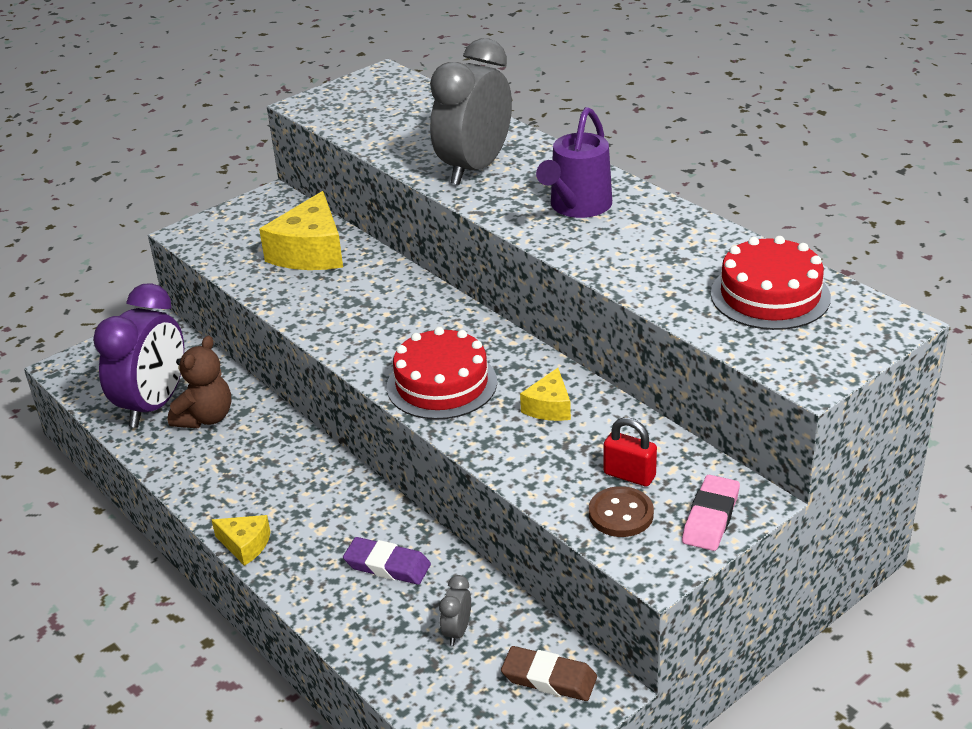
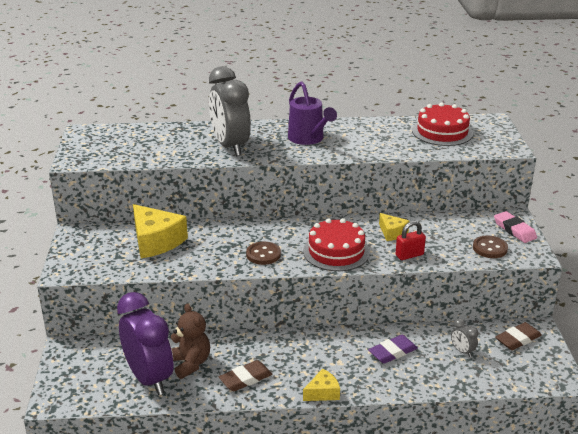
camera: 55 degrees left, 5 degrees down
red padlock [604,417,657,487] -> red padlock moved to [396,221,426,260]
none -> brown eraser [219,360,272,391]
none -> brown button [246,242,281,265]

